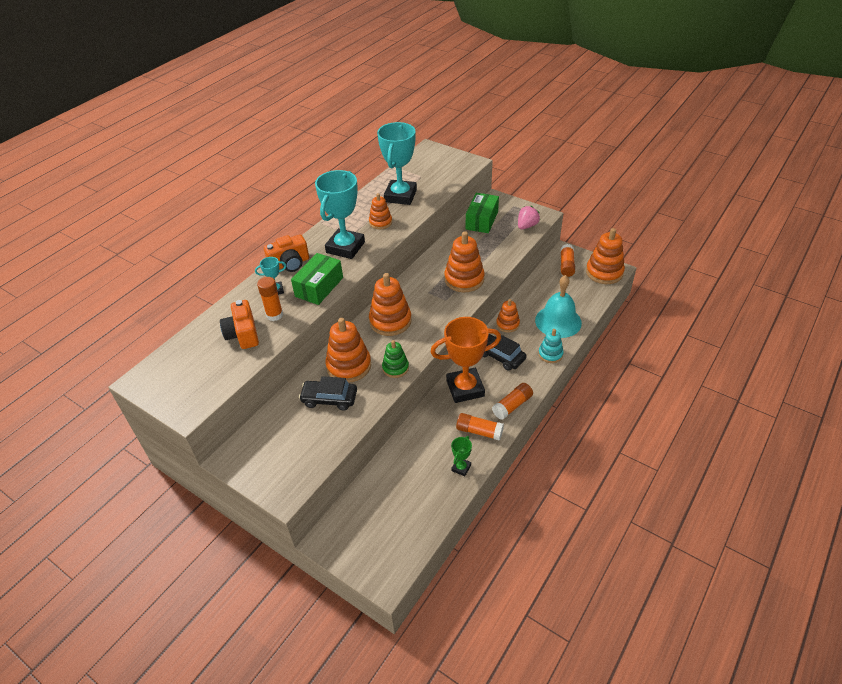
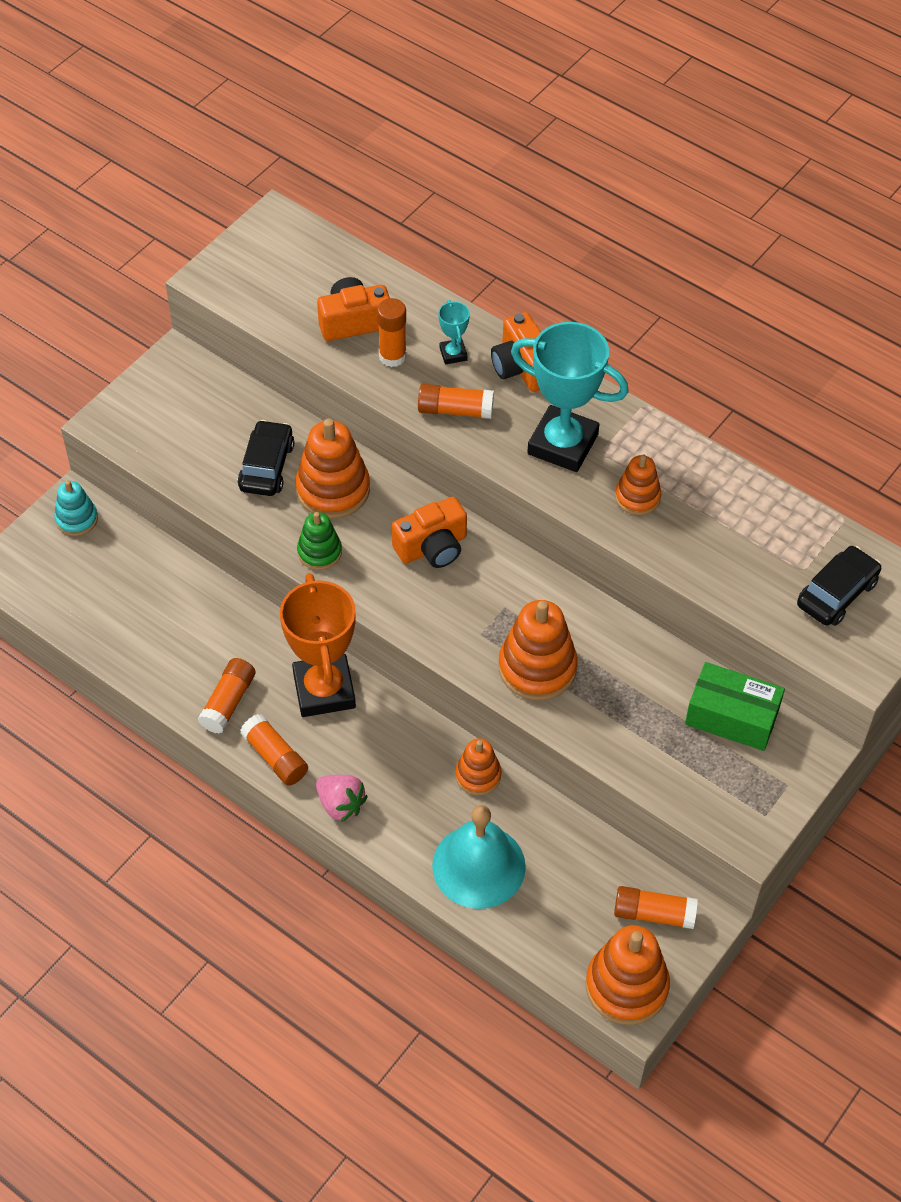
camera: 90 degrees right, 10 degrees up
green box [291,253,343,305] -> orange glue stick [418,384,494,419]
orange stacking toy [369,273,412,336] -> orange camera [392,497,467,568]
turquoise trophy [377,122,417,205] -> none
green trophy [451,436,472,476] -> none
black car [482,334,526,371] -> black car moved to [797,546,881,626]
pink strawberry [518,206,540,229] -> pink strawberry moved to [316,775,368,822]
turquoise stacking toy [539,329,564,363] -> turquoise stacking toy moved to [54,480,98,536]

